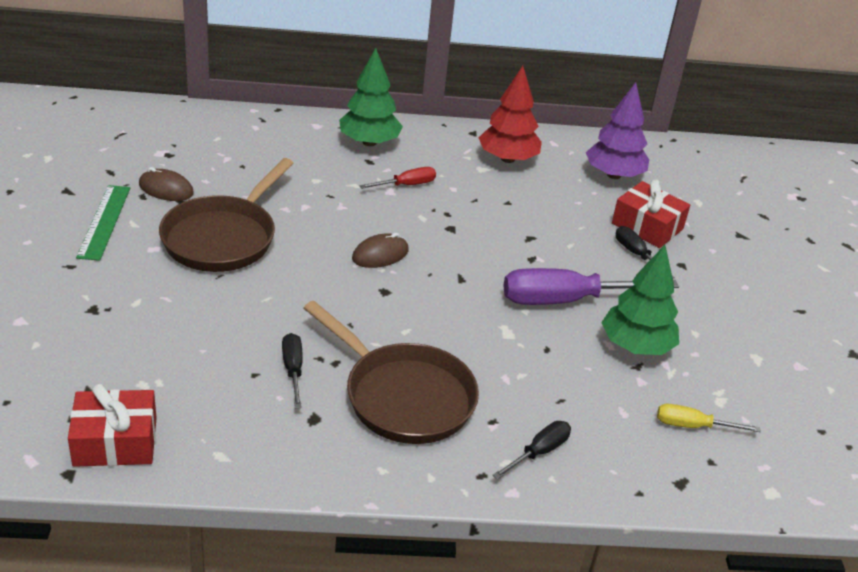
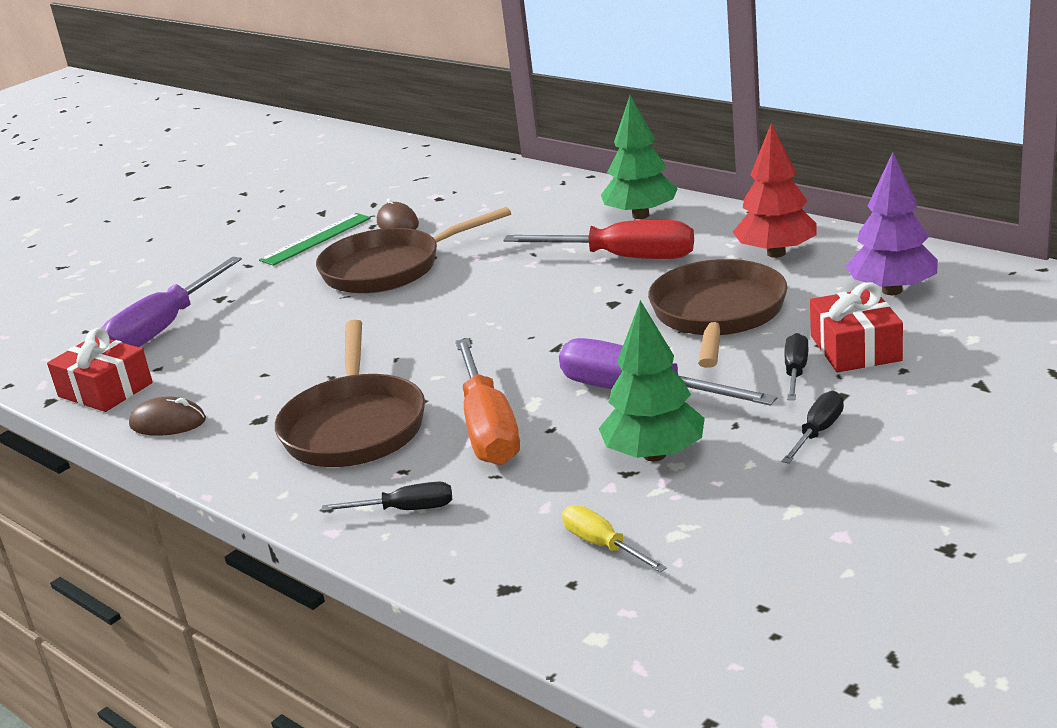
camera: 50 degrees right, 10 degrees down
black screwdriver [282,333,303,408] -> black screwdriver moved to [781,391,844,464]
brown mouse [352,233,409,268] -> brown mouse moved to [129,397,206,436]
red screwdriver [360,167,436,189] -> red screwdriver [503,220,694,259], size x1.96
none -> purple screwdriver [101,257,242,347]
none -> orange screwdriver [455,338,520,465]
none -> brown pan [648,259,788,368]

